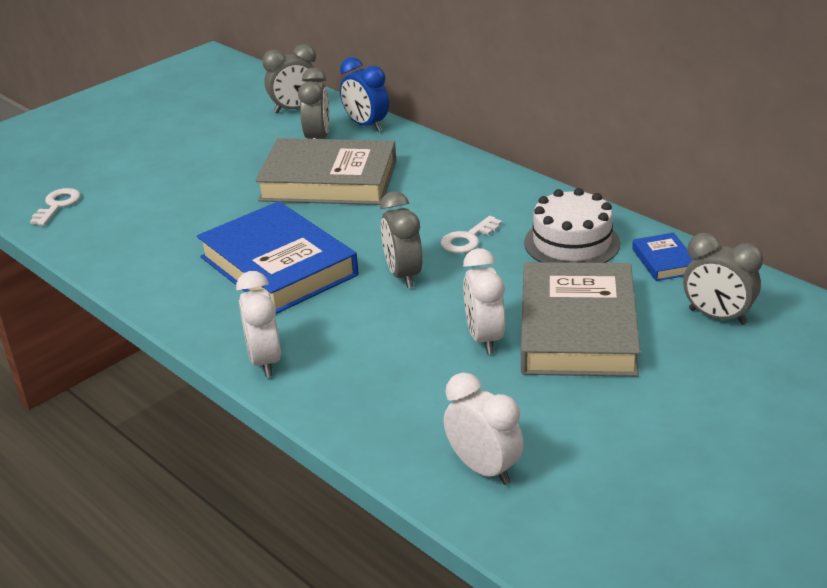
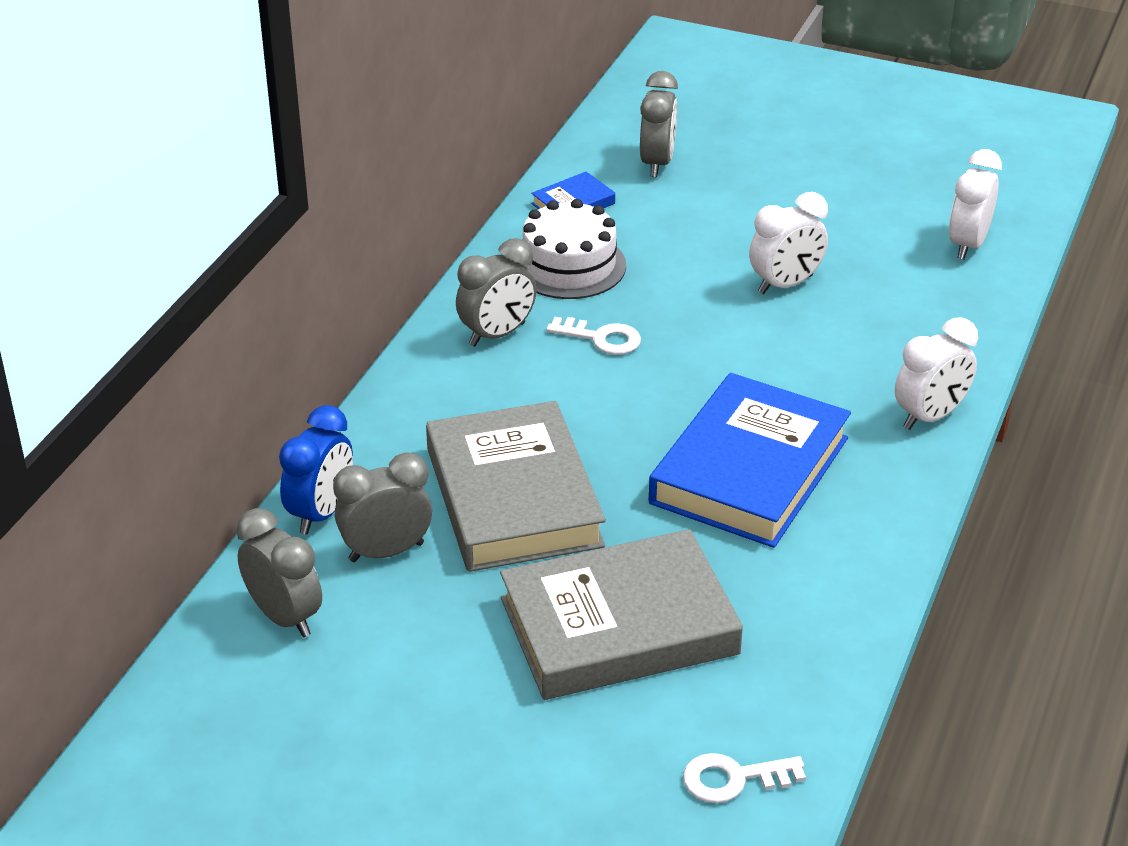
camera: 115 degrees left, 5 degrees up
grey clock [380,191,423,288] -> grey clock moved to [456,238,537,346]
grey book [521,262,640,377] -> grey book moved to [500,529,743,700]

